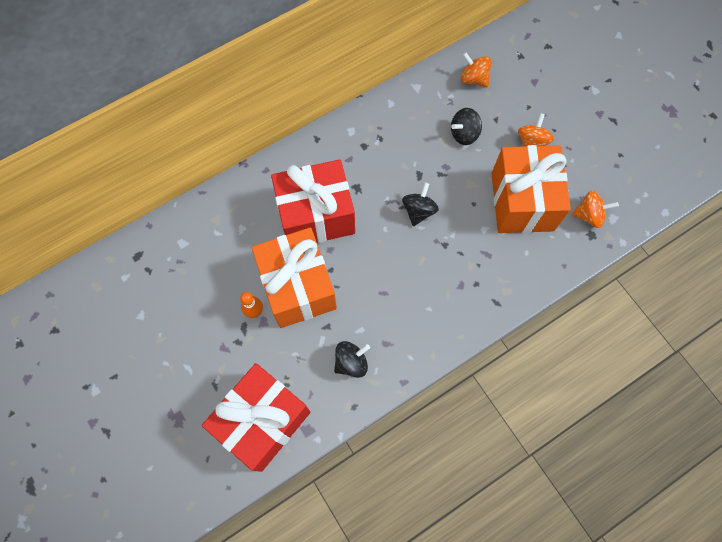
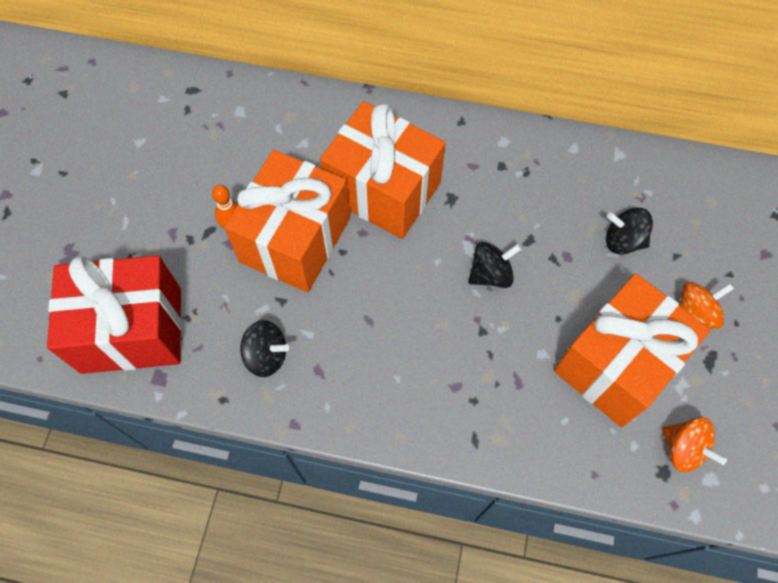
camera: 45 degrees right, 5 degrees down
red gift [271,159,355,243] -> orange gift [320,101,445,239]
orange spinning top [461,52,492,87] -> none

